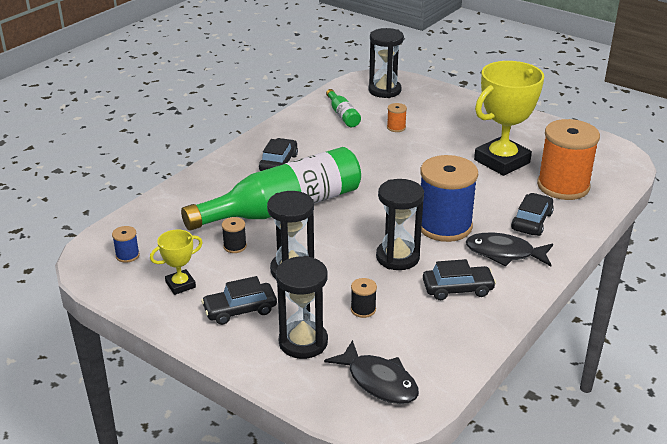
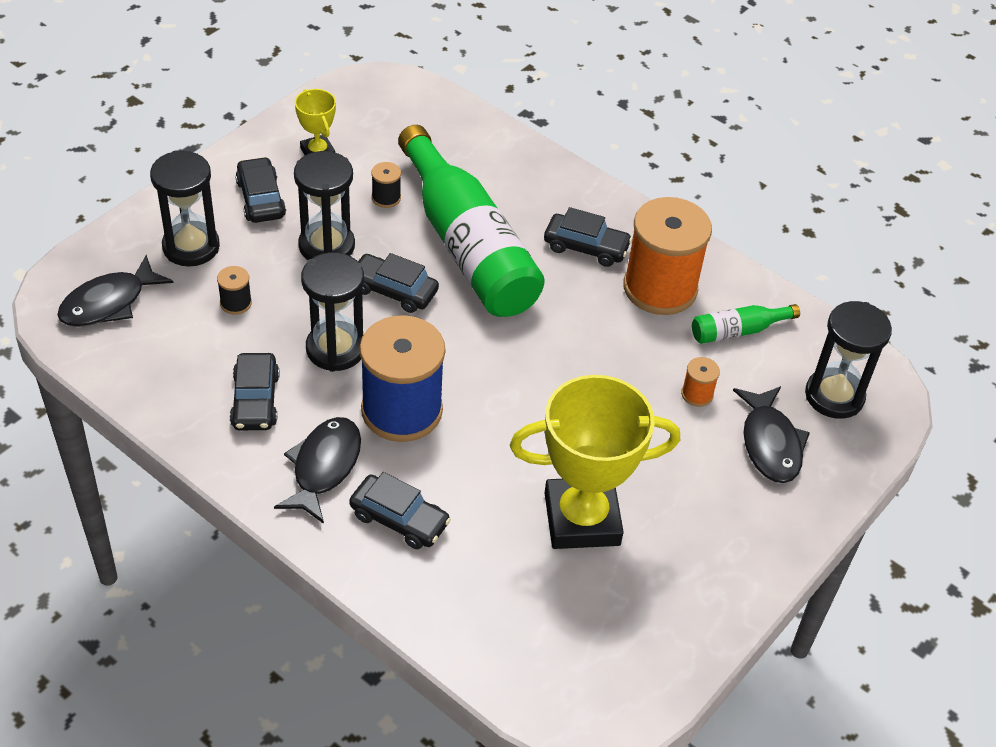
camera: 90 degrees right, 15 degrees up
blue spool [112,226,140,263] -> none
yellow trophy [474,61,544,176] -> yellow trophy turned 60 degrees counterclockwise [510,375,680,549]
orange spool [537,119,600,200] -> orange spool moved to [623,197,712,315]
none -> black car [358,253,439,313]
none -> black fish [733,386,810,483]

